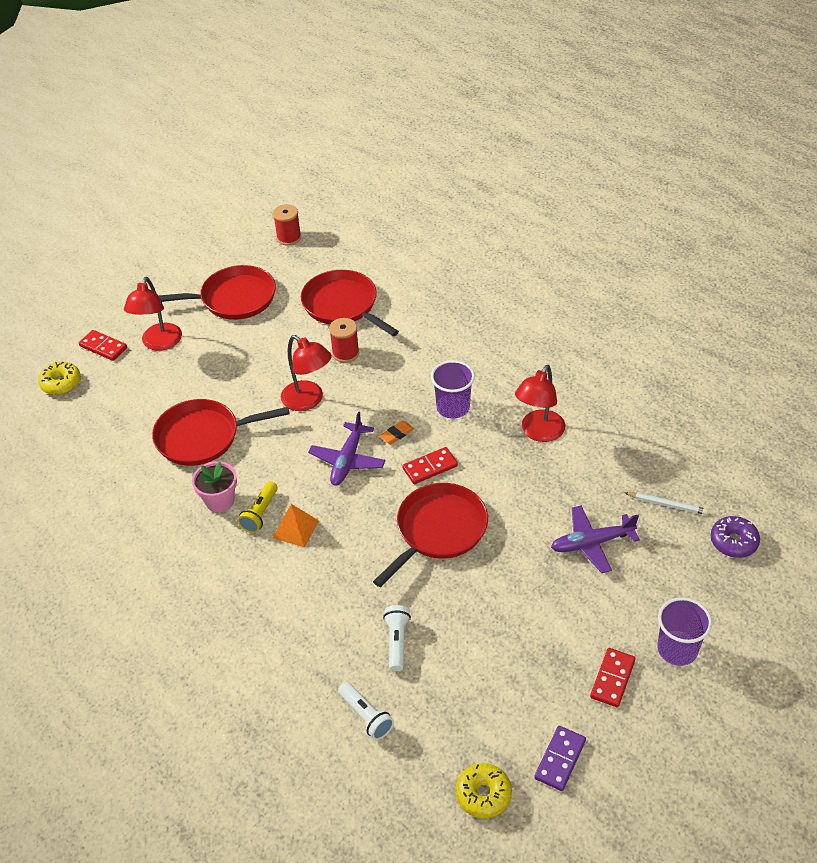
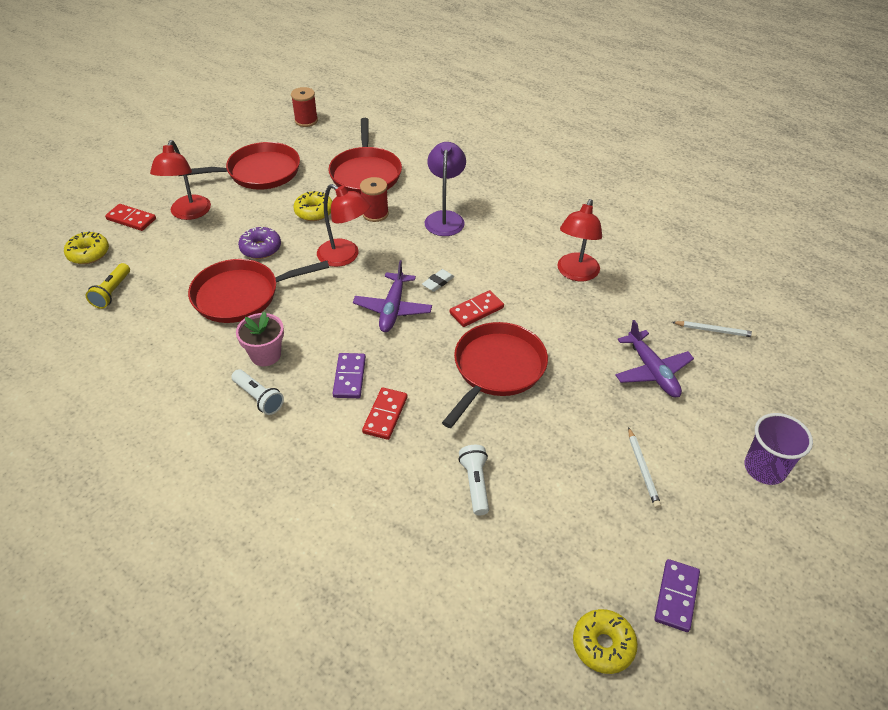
camera: 10 degrees left, 0 degrees up
yellow flashlight [238,481,278,533] -> yellow flashlight moved to [86,263,130,309]
orange pyramid [273,504,319,548] -> purple domino [332,353,366,398]
red pan [301,270,399,336] -> red pan turned 135 degrees counterclockwise [328,118,402,194]
white flashlight [338,682,394,740] -> white flashlight moved to [231,369,284,415]
orange eraser [380,421,414,444] -> white eraser [422,269,454,292]
purple cup [431,360,475,419] -> none
purple plane [551,505,640,573] -> purple plane turned 90 degrees counterclockwise [615,320,694,397]
red domino [590,648,636,707] -> red domino moved to [362,387,407,440]
purple donut [710,516,760,558] -> purple donut moved to [238,227,281,259]
none -> yellow donut [293,191,332,221]
none -> purple lamp [425,142,466,236]
none -> white pencil [628,427,661,508]

